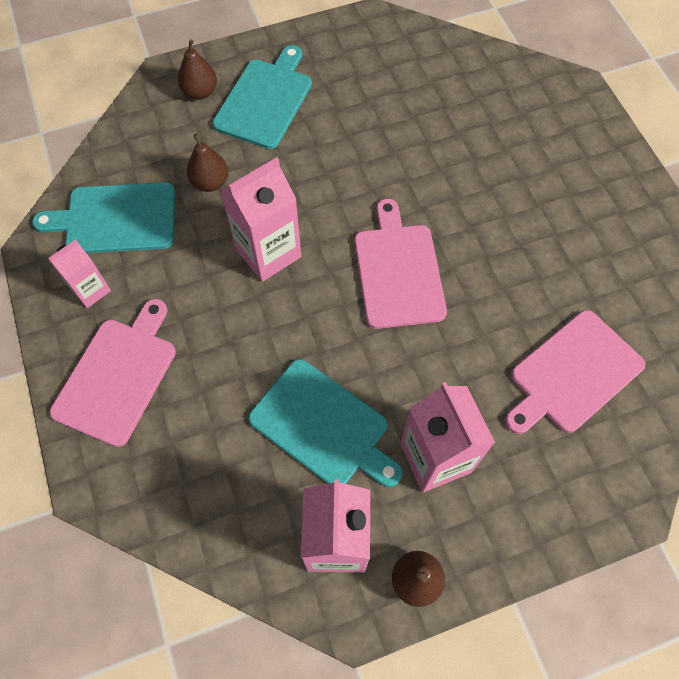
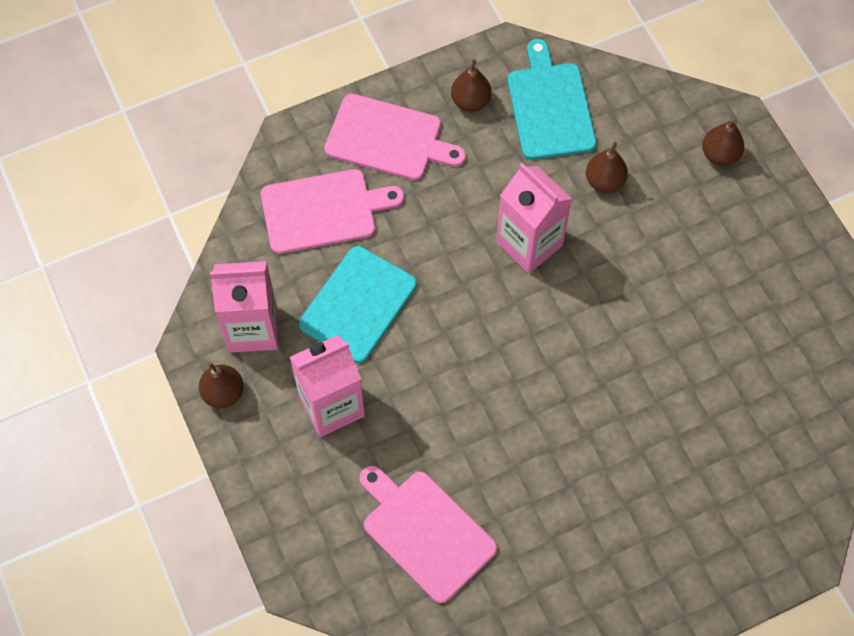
camera: 85 degrees right, 0 degrees up
pink carton [48,239,111,308] -> brown pear [451,59,492,112]
turquoise cutting board [212,45,312,149] -> none
pink cutting board [354,199,447,329] -> pink cutting board moved to [261,169,404,254]

